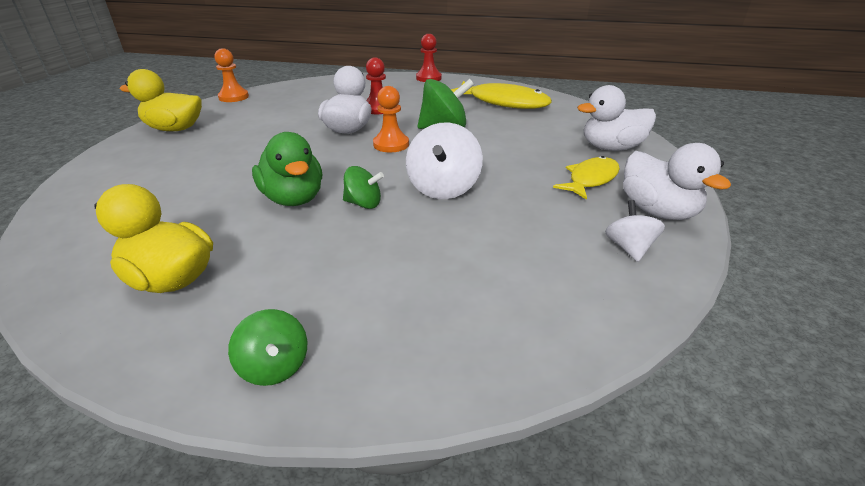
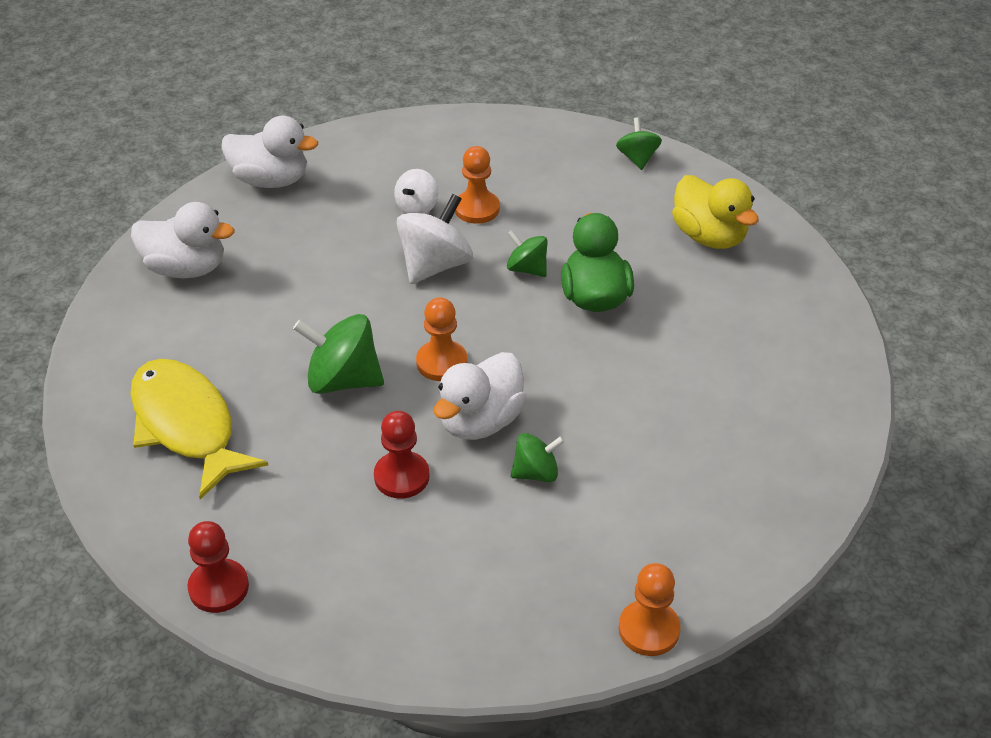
camera: 155 degrees left, 10 degrees up
yellow duck [120,69,202,131] -> none
yellow fish [553,156,620,200] -> none
white spinning top [605,200,665,262] -> white spinning top moved to [394,169,438,214]
white duck [623,143,731,220] -> white duck turned 105 degrees clockwise [221,116,318,188]
none -> orange pawn [455,146,500,224]
none -> green spinning top [511,433,565,483]

